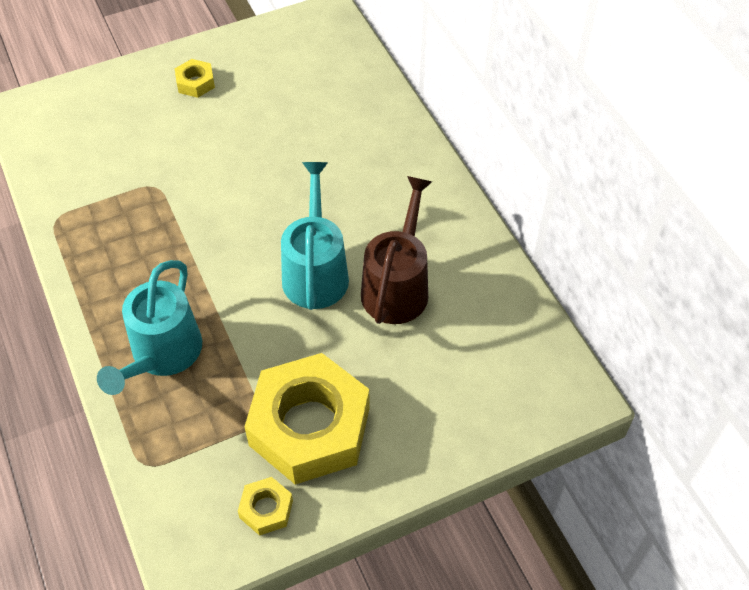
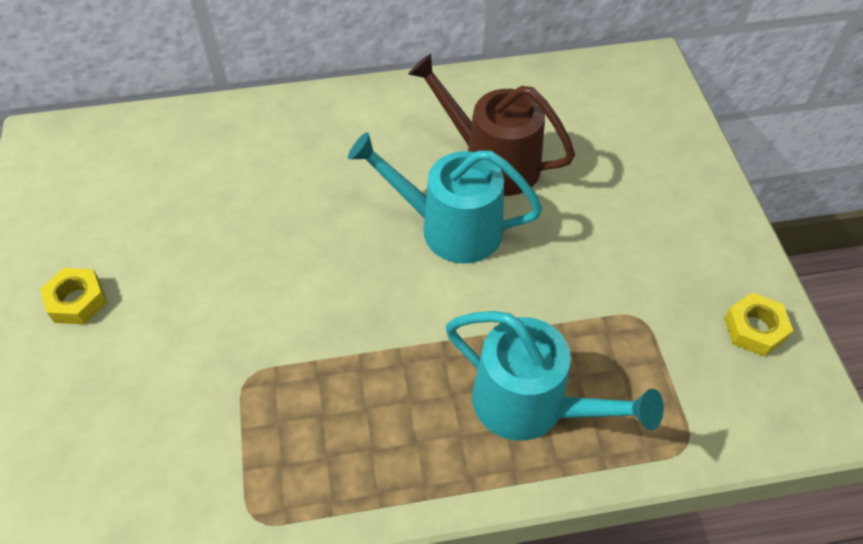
camera: 75 degrees left, 0 degrees up
yellow nut [245,353,369,485] -> none

